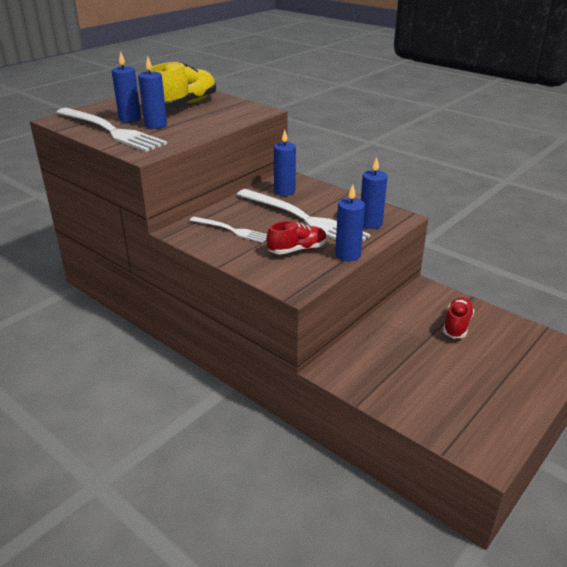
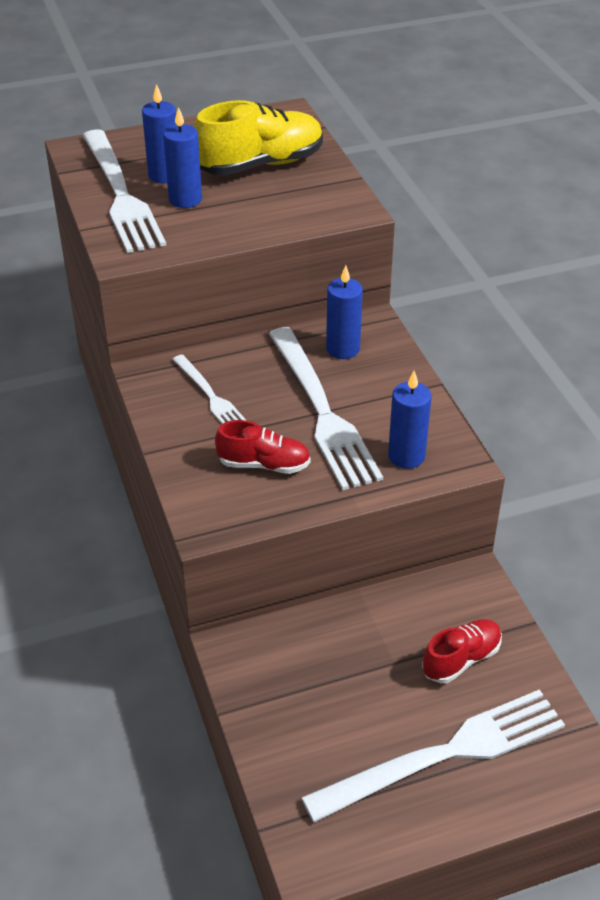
camera: 30 degrees right, 10 degrees up
blue candle [335,185,365,261] -> none
none -> white fork [301,689,565,822]

